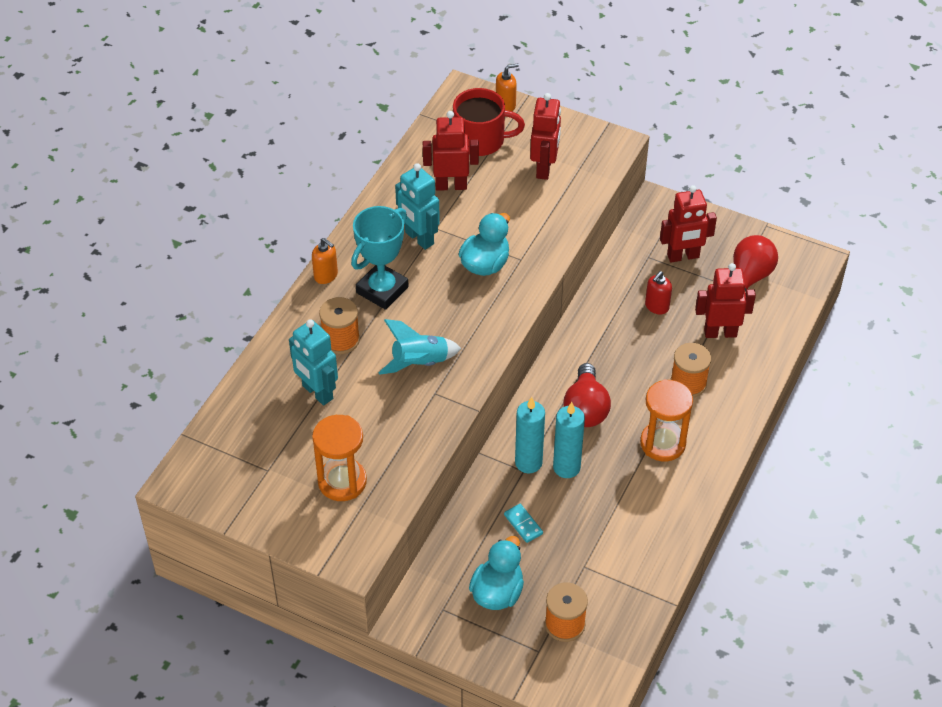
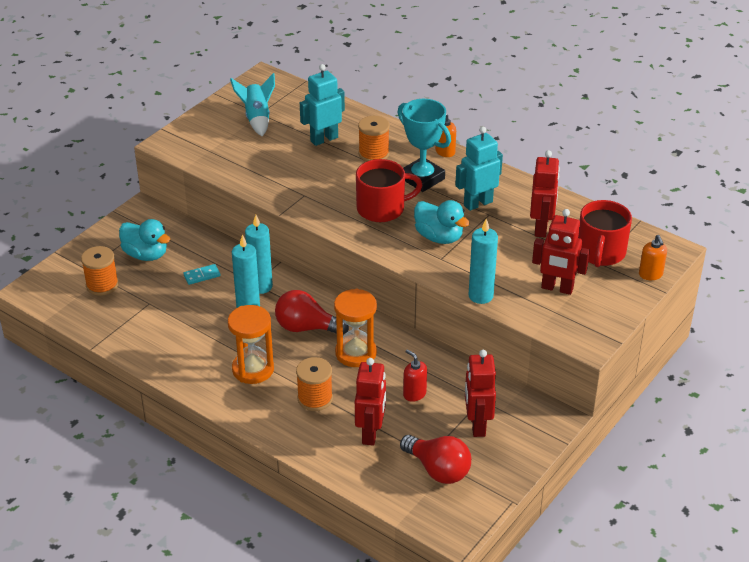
camera: 100 degrees right, 10 degrees down
orange hourglass [312,415,367,501] -> orange hourglass moved to [334,289,377,367]
turquoise rocket [378,319,461,375] -> turquoise rocket moved to [230,73,275,136]
none -> red mug [356,159,423,222]
none -> turquoise candle [469,219,498,304]

